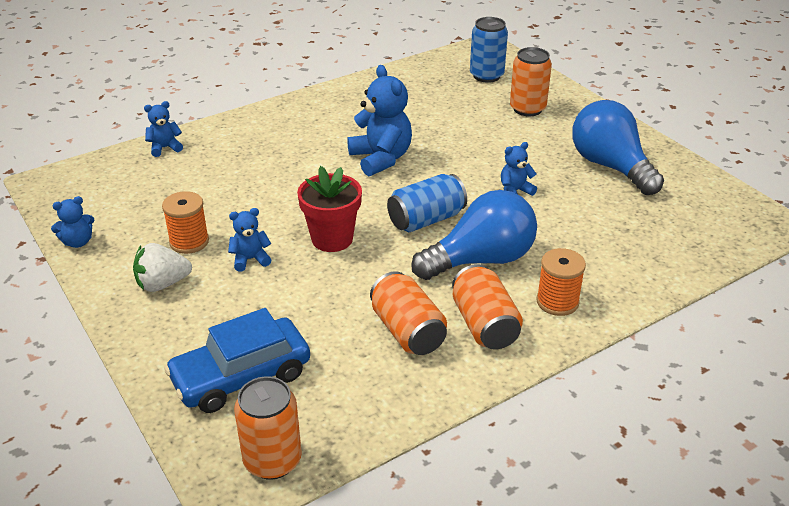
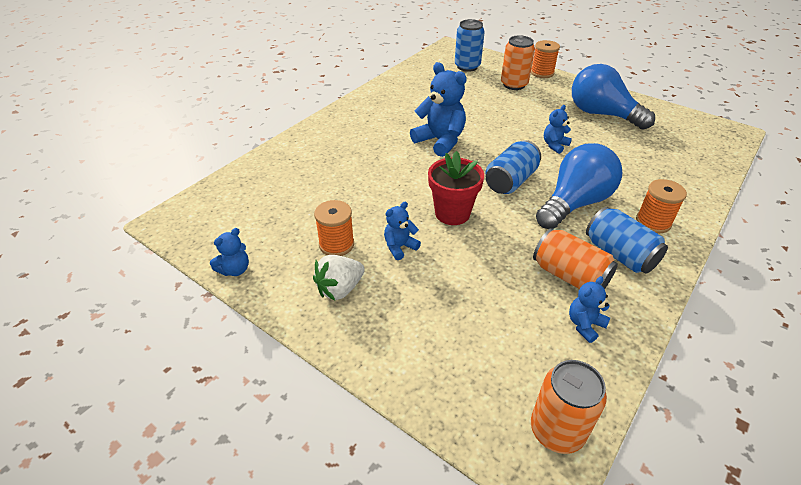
camera: 20 degrees left, 5 degrees up
blue teddy bear [144,101,183,157] -> blue teddy bear moved to [569,276,610,343]
blue car [164,308,310,413] -> none
orange can [452,264,523,350] -> blue can [586,207,668,274]
none -> orange spool [531,40,560,78]

